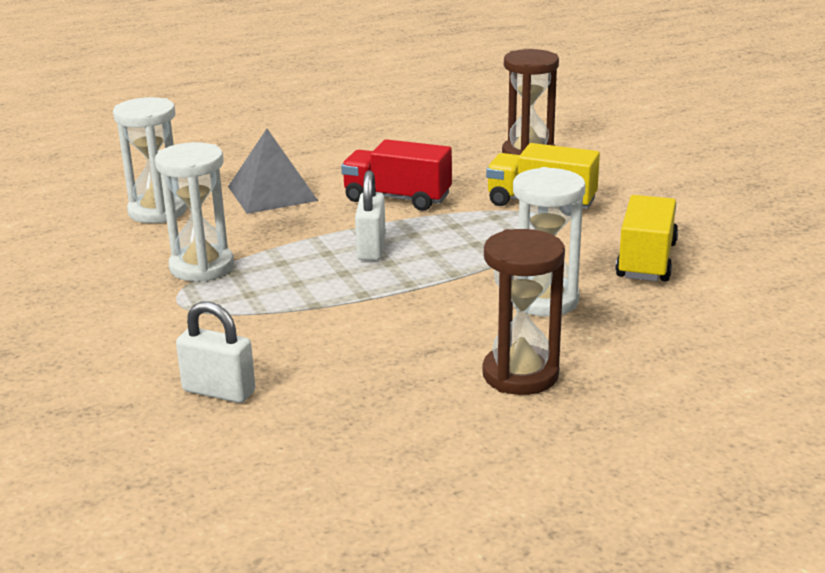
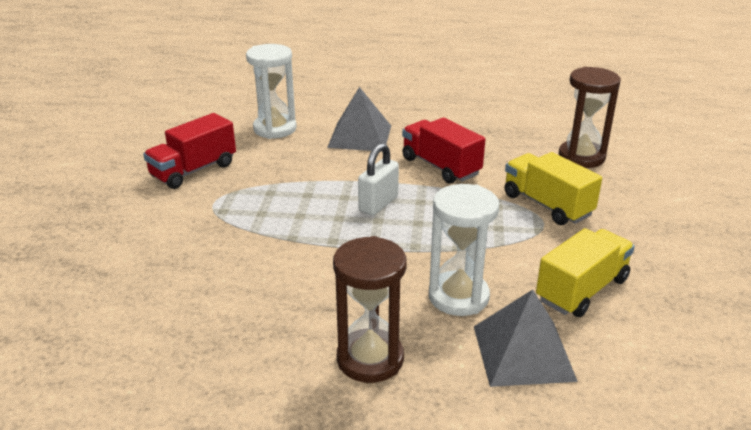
camera: 30 degrees right, 5 degrees up
white hourglass [155,142,234,282] -> none
white padlock [176,301,255,403] -> none
none -> red truck [143,113,236,189]
none -> grey pyramid [474,290,578,387]

